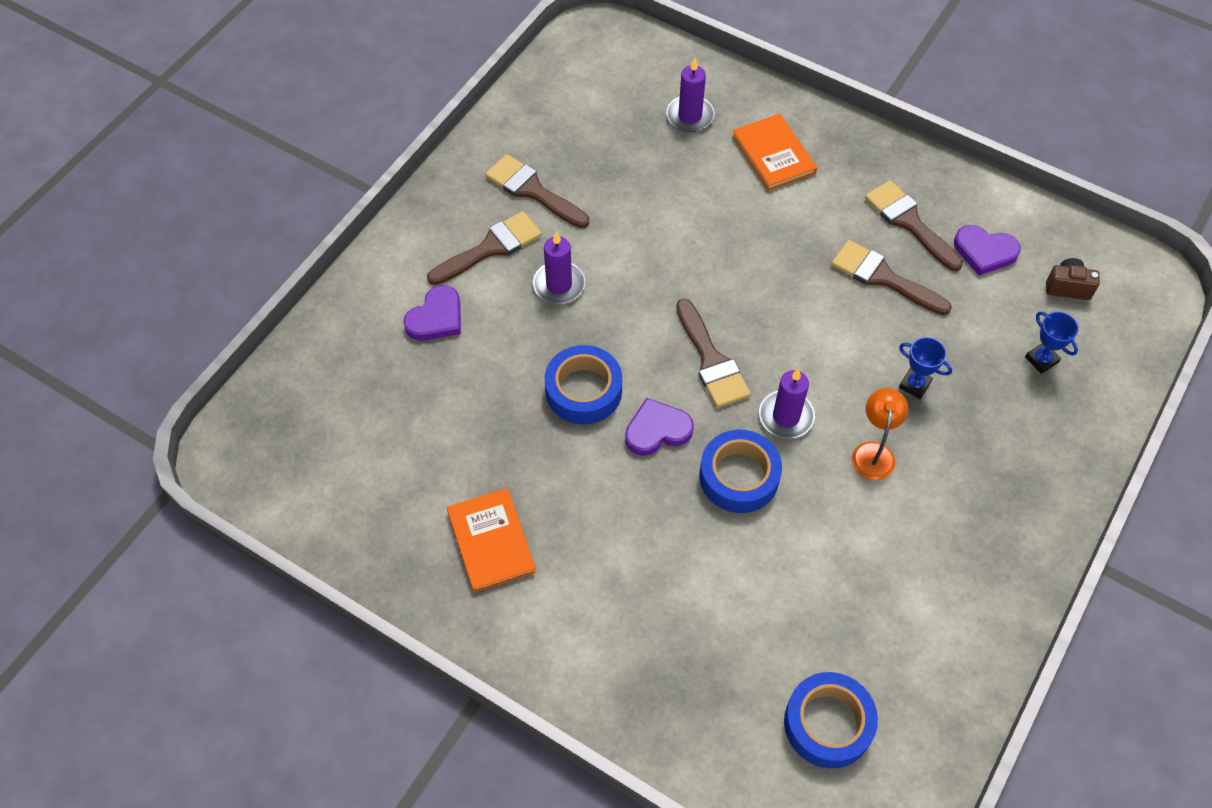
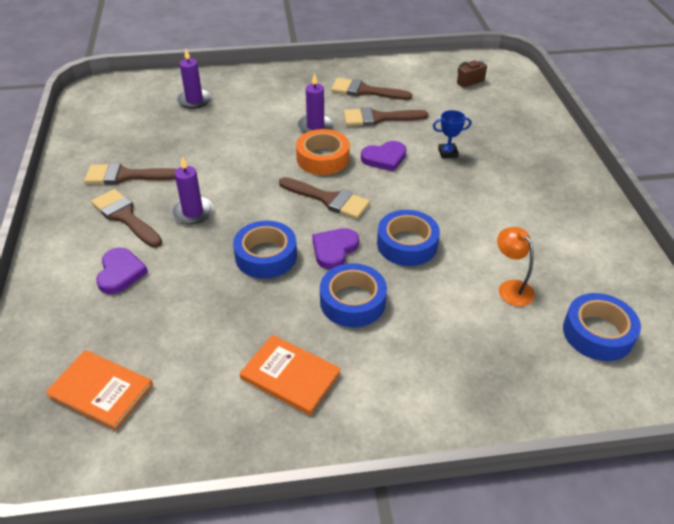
camera: 40 degrees left, 15 degrees down
brown brush [427,211,542,285] -> brown brush turned 60 degrees counterclockwise [91,189,162,248]
orange book [732,114,817,191] -> orange book moved to [45,350,153,431]
purple candle [759,368,815,438] -> purple candle moved to [298,73,333,133]
orange lamp [852,388,908,480] -> orange lamp moved to [497,227,535,306]
purple heart [954,225,1021,275] -> purple heart moved to [361,141,406,171]
blue trophy [1025,312,1079,374] -> none
none -> orange tape [296,129,350,175]
none -> blue tape [320,263,387,327]

